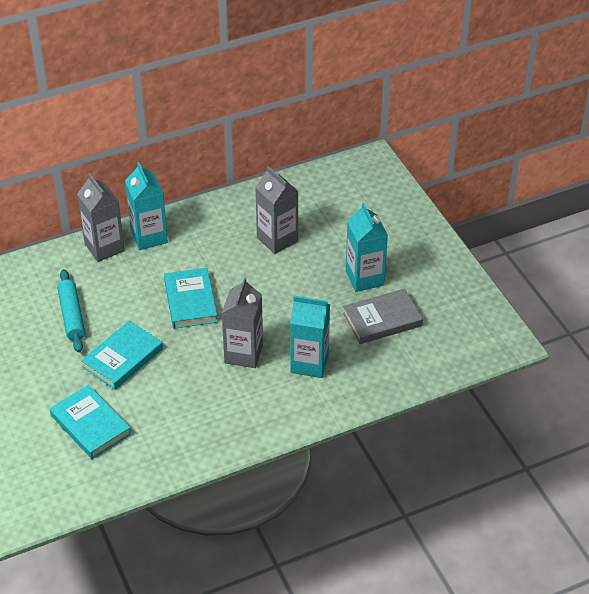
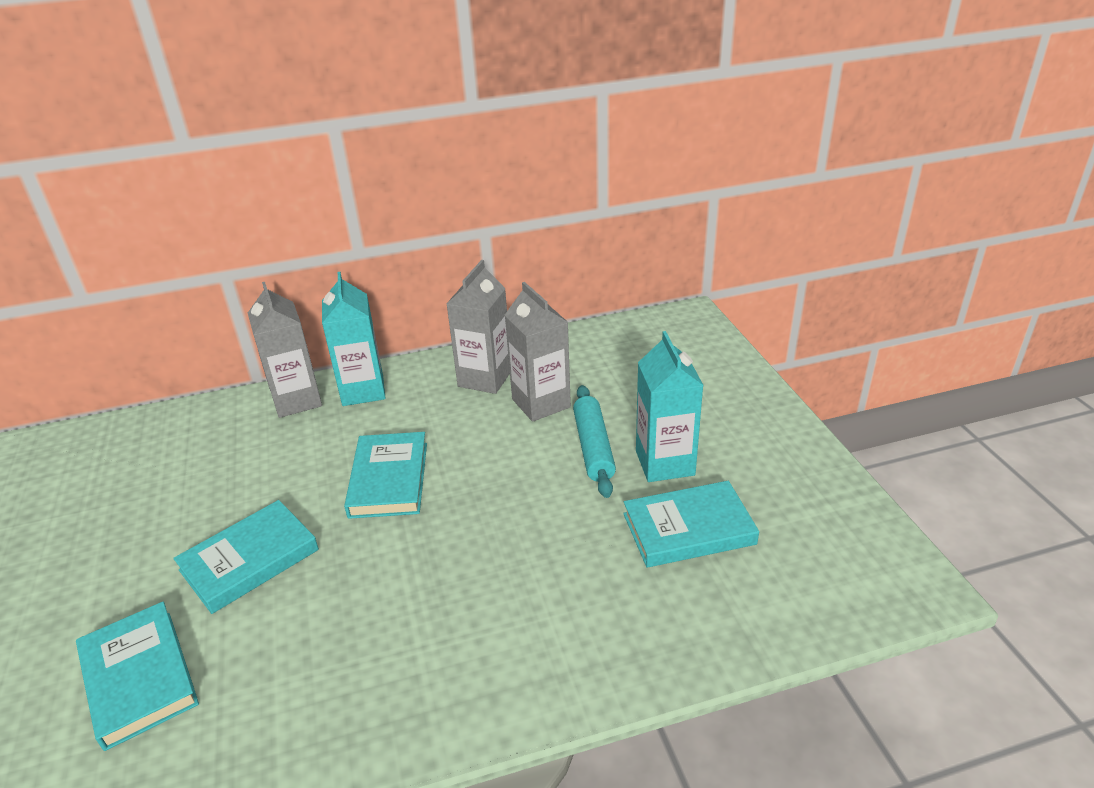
camera: 10 degrees right, 10 degrees down
turquoise rolling pin [57,269,85,352] -> turquoise rolling pin moved to [573,385,616,498]
grey carton [221,277,263,368] -> grey carton moved to [447,260,510,394]
turquoise carton [290,296,330,378] -> none
grey book [343,289,423,344] -> turquoise book [623,481,759,568]

